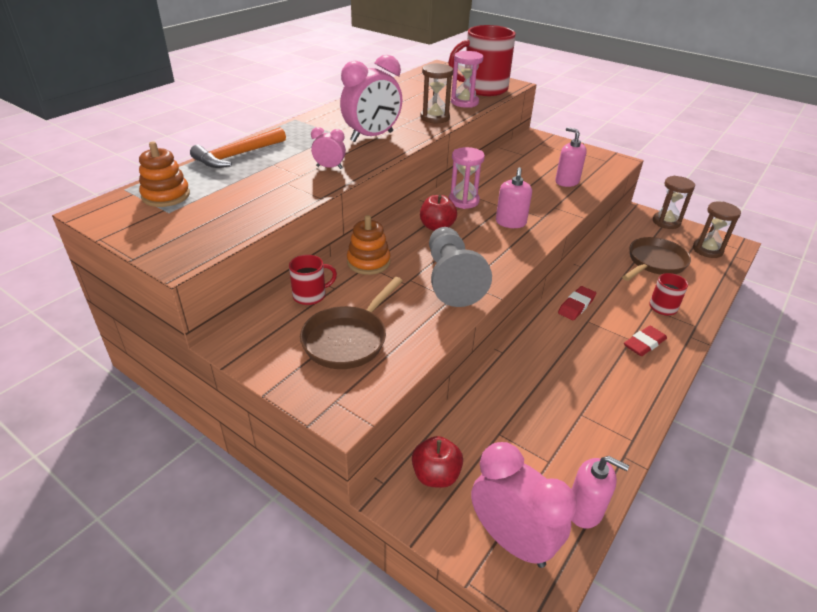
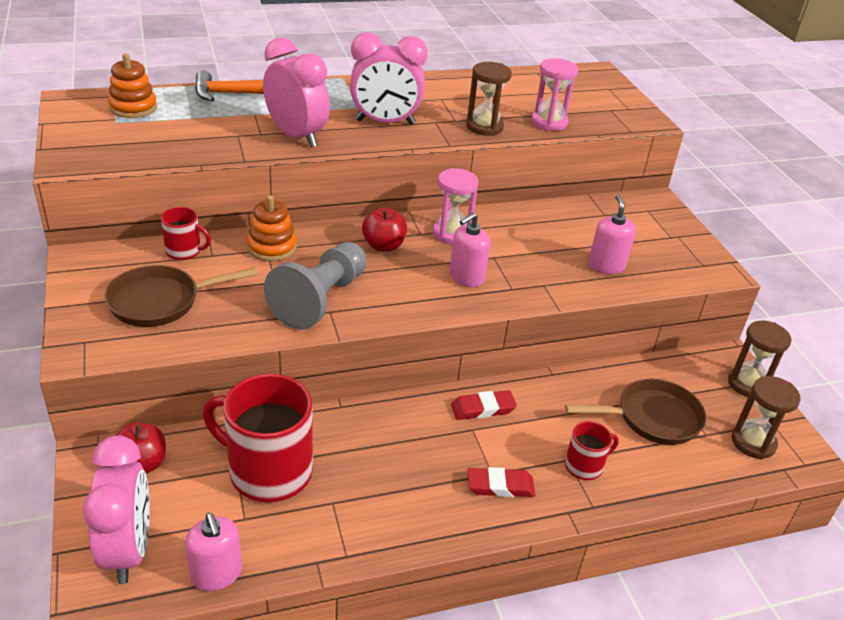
camera: 35 degrees right, 0 degrees up
pink clock [311,127,346,169] -> pink clock [263,38,330,148], size x2.05
red mug [448,25,516,96] -> red mug moved to [203,374,313,502]

